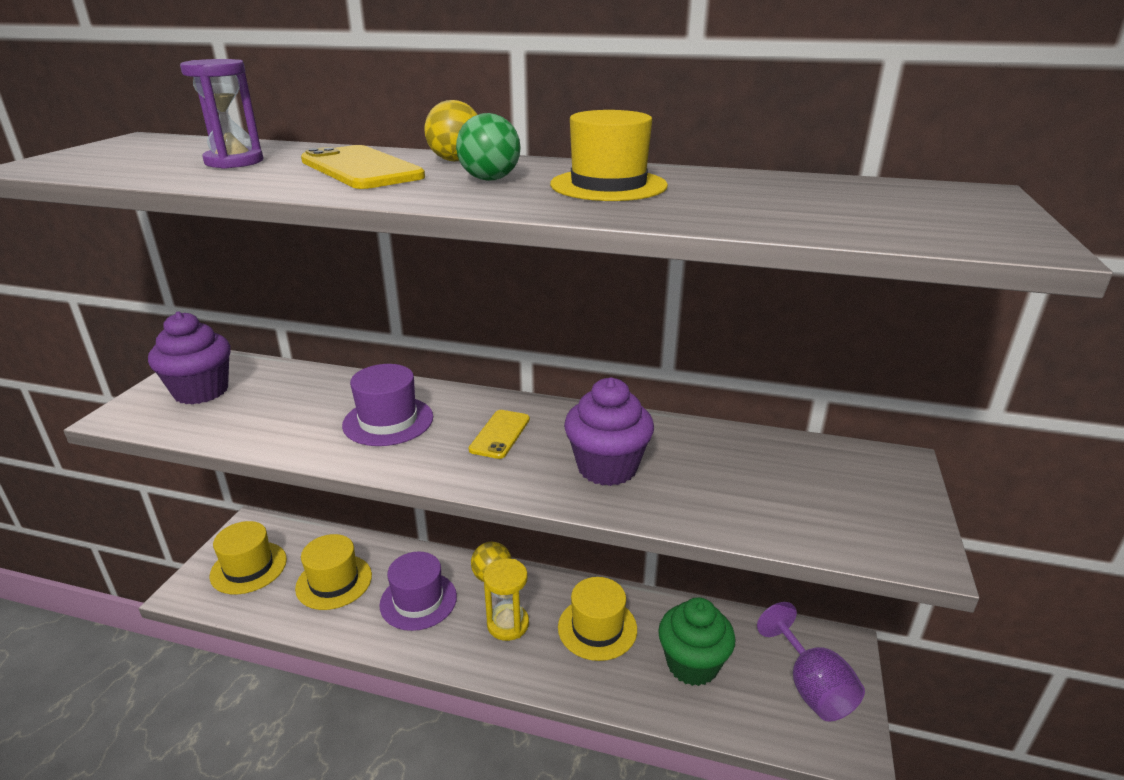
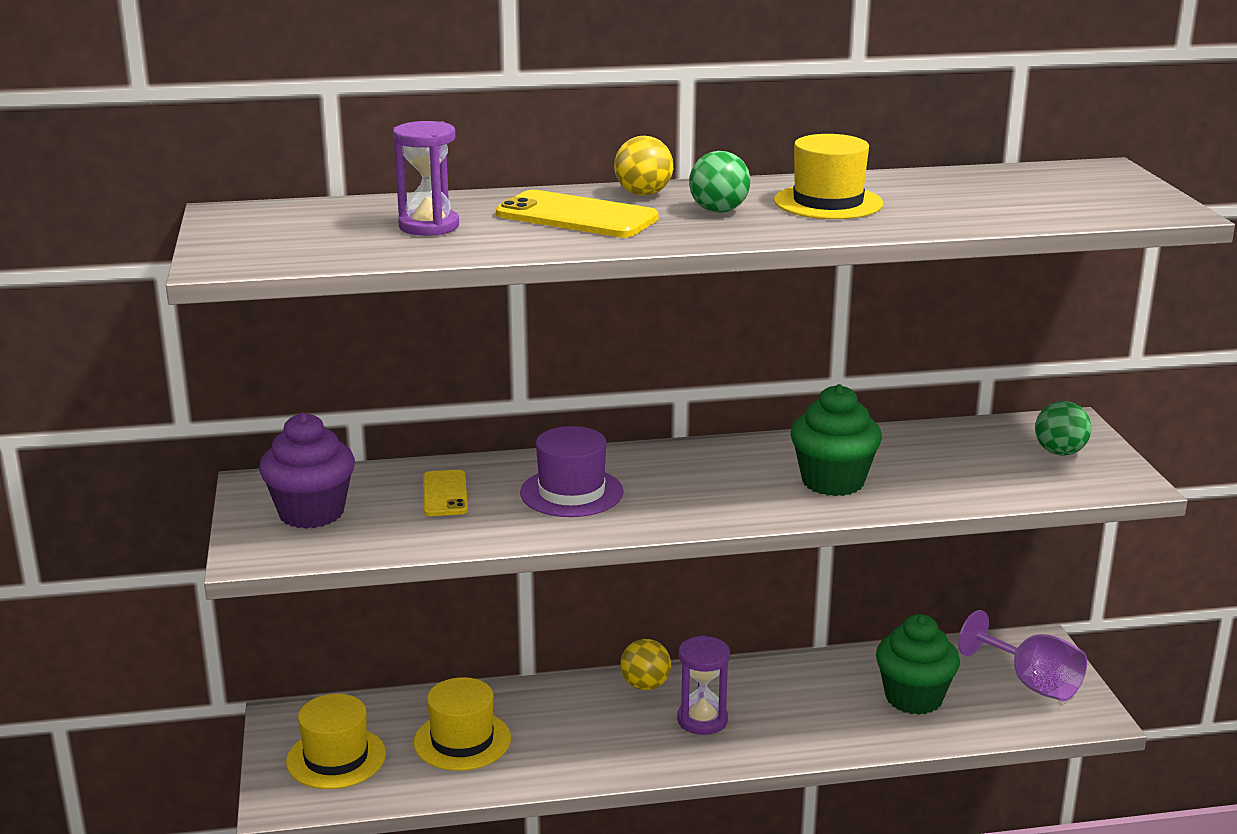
camera: 25 degrees left, 5 degrees down
purple hat [379,552,457,631] -> none
yellow phone [469,410,530,459] -> yellow phone moved to [423,470,468,516]
yellow hourglass [483,559,529,641] -> purple hourglass [677,635,730,735]
yellow hat [558,577,637,661] -> none
purple cupcake [564,377,654,486] -> green cupcake [791,384,882,496]
none -> green ball [1035,401,1092,456]

